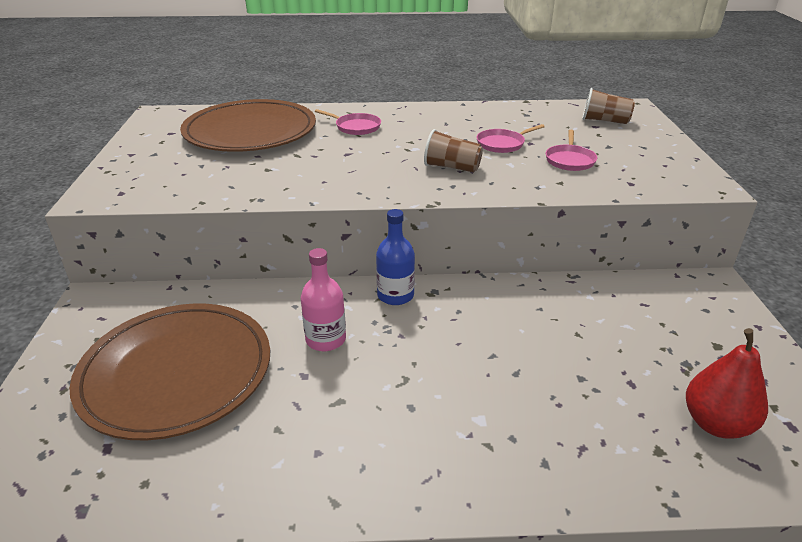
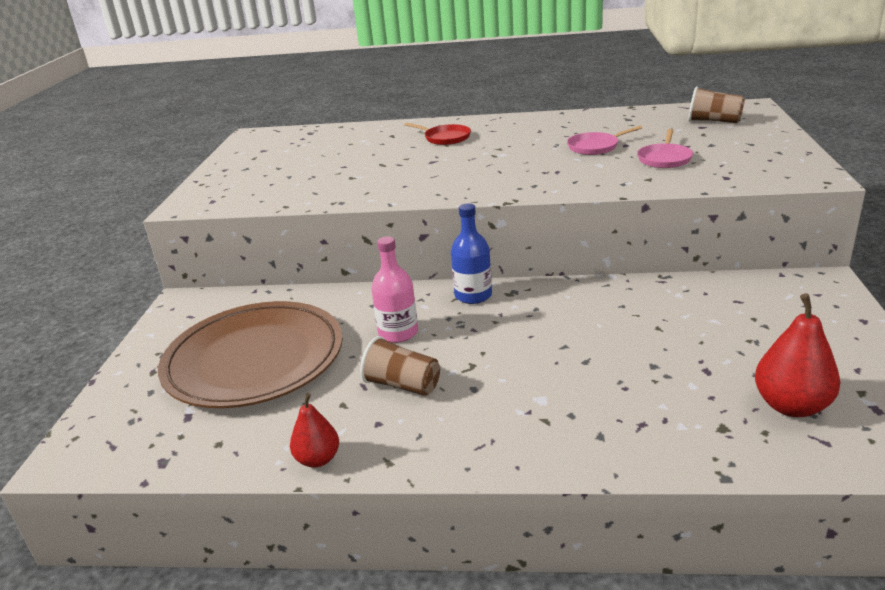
camera: 10 degrees right, 5 degrees down
brown plate [180,99,316,152] -> none
pink pan [315,109,381,135] -> red pan [405,122,471,145]
brown cup [424,129,483,172] -> brown cup moved to [360,336,440,396]
none -> red pear [290,393,339,468]

